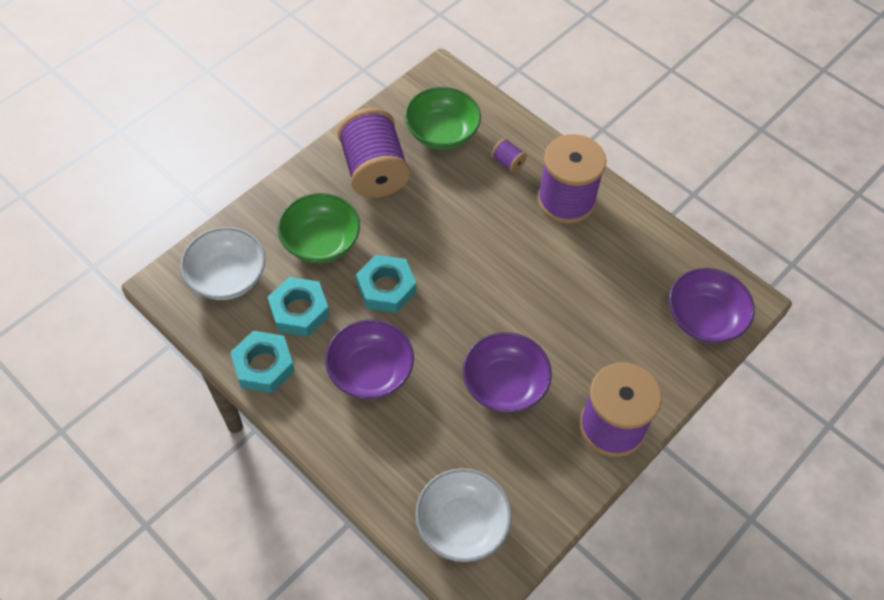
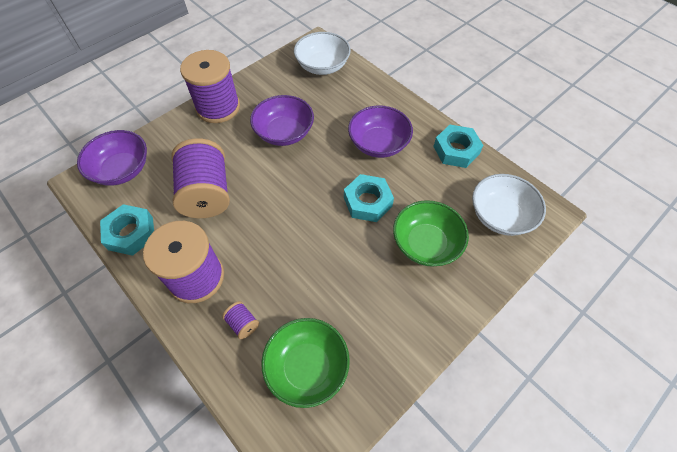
camera: 175 degrees left, 0 degrees up
turquoise nut [268,277,330,336] -> turquoise nut moved to [100,204,154,256]
purple spool [337,108,410,198] -> purple spool moved to [171,138,230,218]

